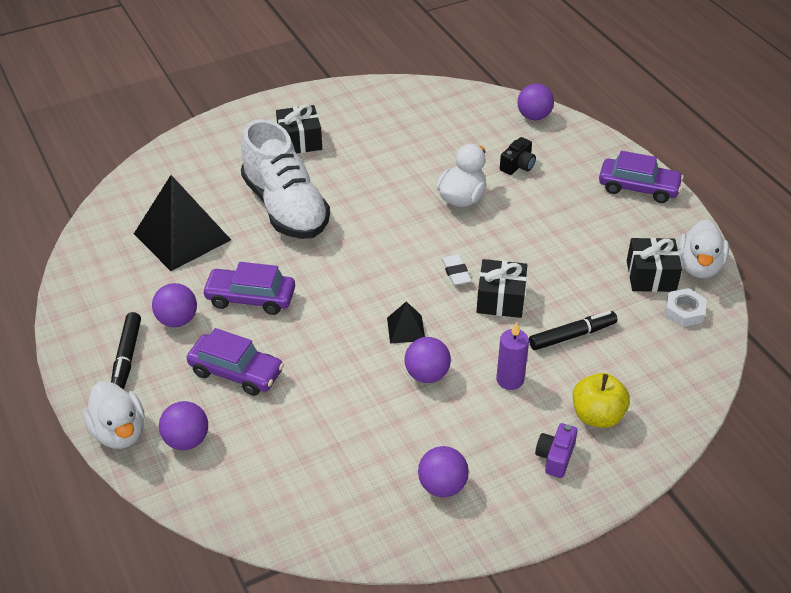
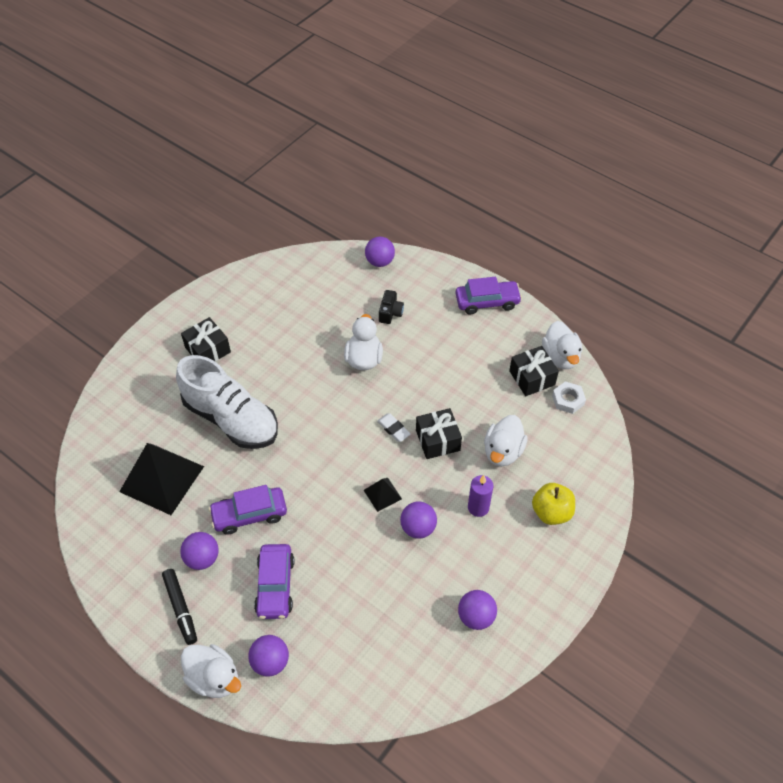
camera: 25 degrees left, 10 degrees up
purple car [187,328,284,396] -> purple car turned 90 degrees clockwise [254,544,294,619]
black marker [529,311,617,350] -> white duck [484,415,528,467]
purple camera [535,423,578,478] -> none

